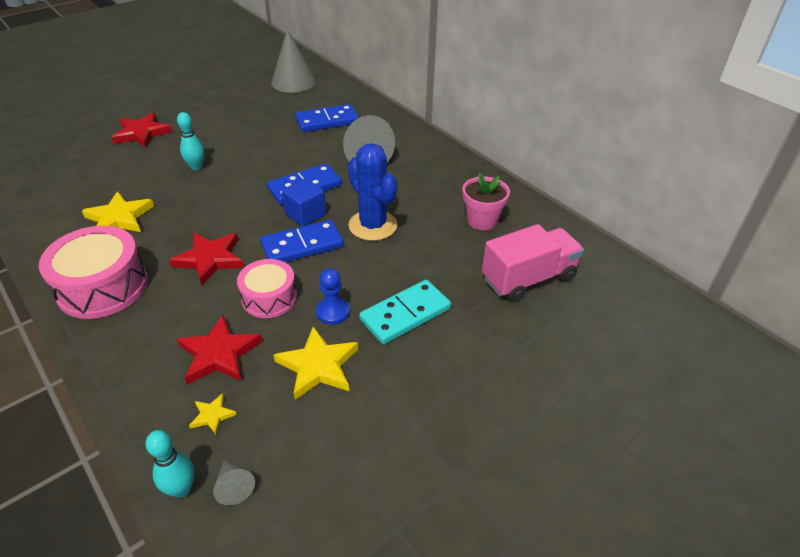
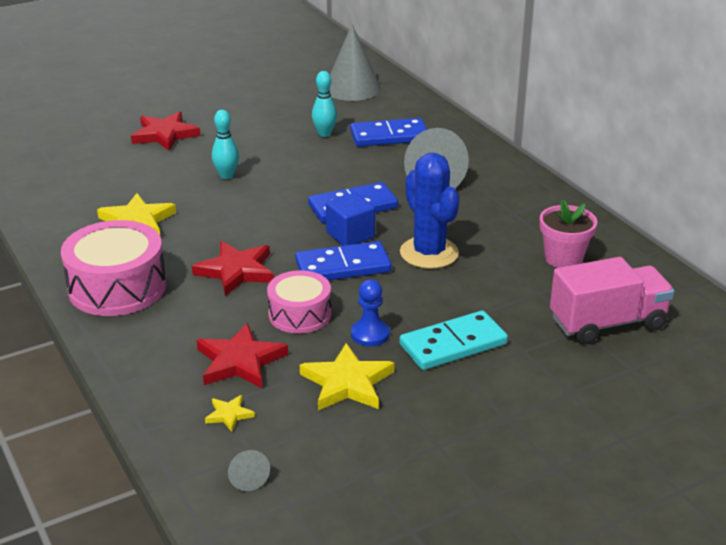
camera: 10 degrees right, 10 degrees down
turquoise bowling pin [146,430,194,498] -> turquoise bowling pin moved to [312,71,337,137]

